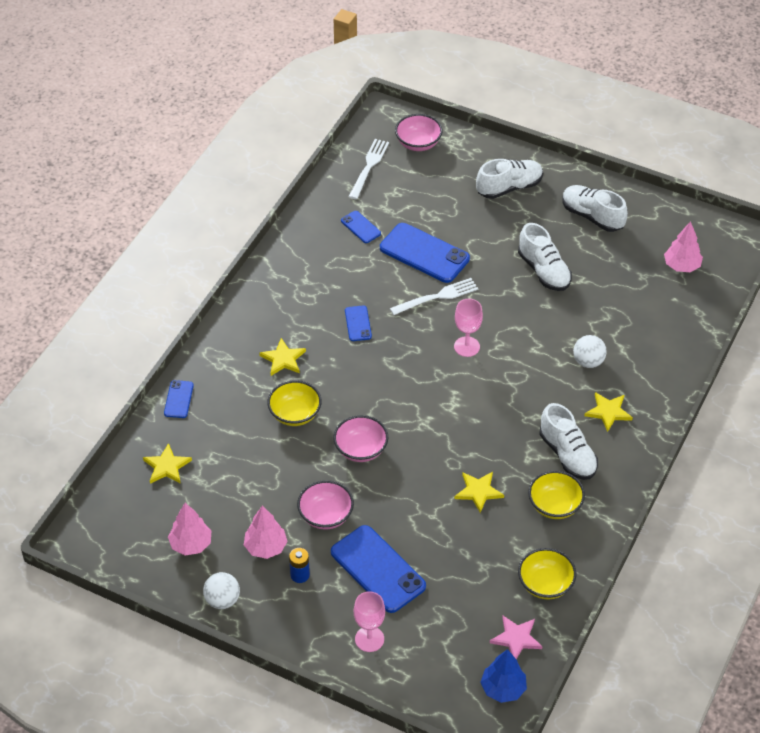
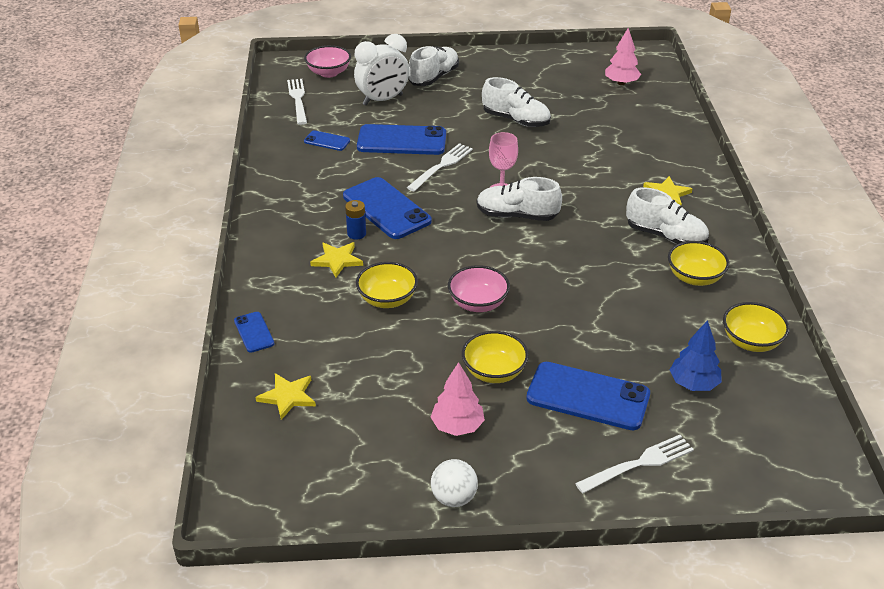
camera: 30 degrees left, 10 degrees down
pink tree [168,503,212,555] -> none
blue battery [289,548,310,583] -> blue battery moved to [345,200,366,240]
pink bowl [297,480,354,530] -> yellow bowl [462,331,529,383]
blue phone [345,306,372,341] -> blue phone [343,177,432,239], size x2.02
pink goblet [354,591,385,652] -> white fork [575,435,694,493]
yellow star [455,472,504,513] -> none
blue tree [480,649,527,703] -> blue tree moved to [670,320,722,391]
pink star [490,616,543,659] -> none
white shoe [563,185,628,232] -> white shoe moved to [477,177,562,221]
white ball [573,335,607,368] -> none
none -> white clock [354,34,409,106]

